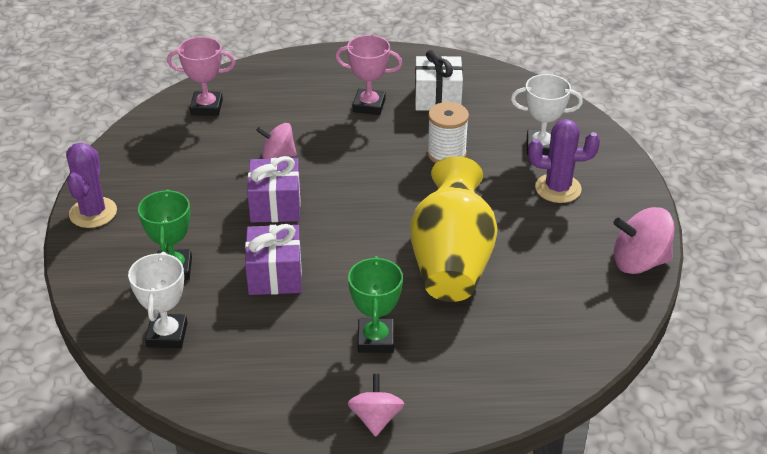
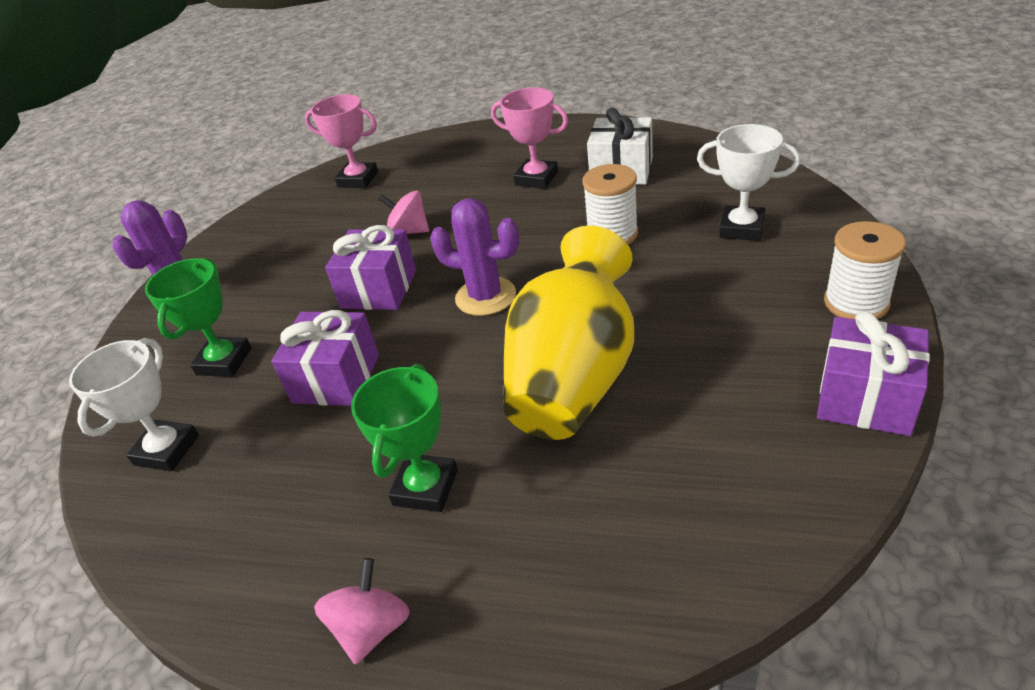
camera: 20 degrees right, 0 degrees up
purple cactus [528,119,600,203] -> purple cactus moved to [430,198,519,316]
pink spinning top [613,207,675,274] -> purple gift [817,311,930,436]
none -> white spool [824,221,906,319]

